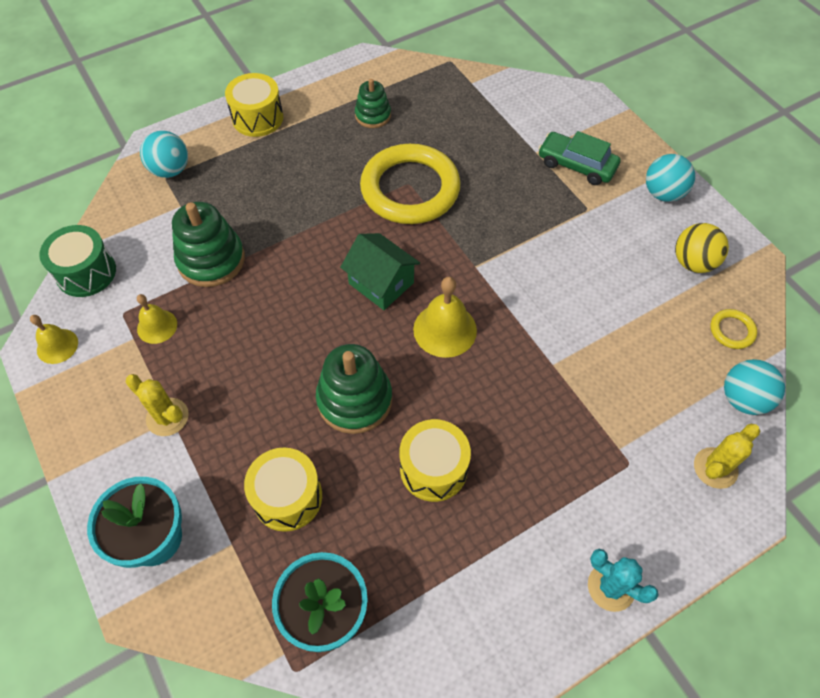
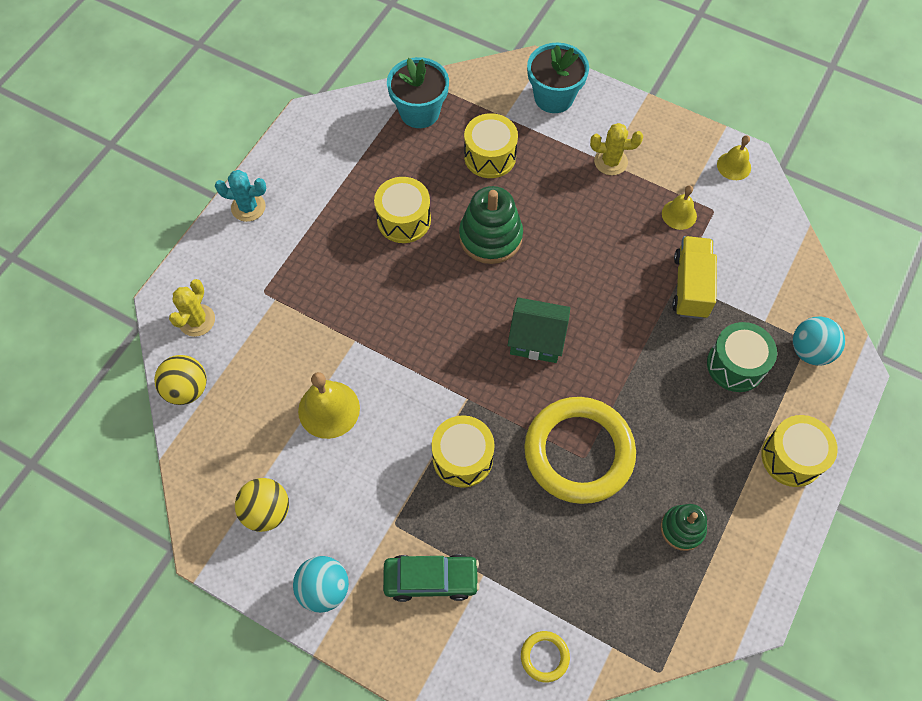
camera: 150 degrees right, 5 degrees up
green drum [39,225,116,297] -> green drum moved to [707,322,777,392]
green stacking toy [172,202,245,287] -> yellow truck [672,236,717,319]
yellow bell [413,277,477,358] -> yellow bell moved to [298,372,360,439]
yellow ring [710,309,757,349] -> yellow ring moved to [521,631,570,682]
turquoise ball [724,359,785,415] -> yellow ball [154,355,207,405]
none -> yellow drum [432,415,495,488]

